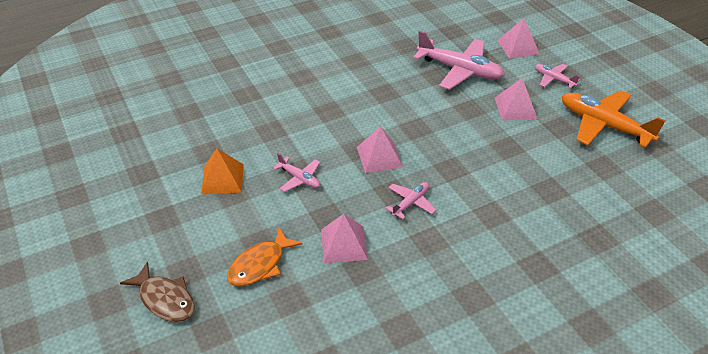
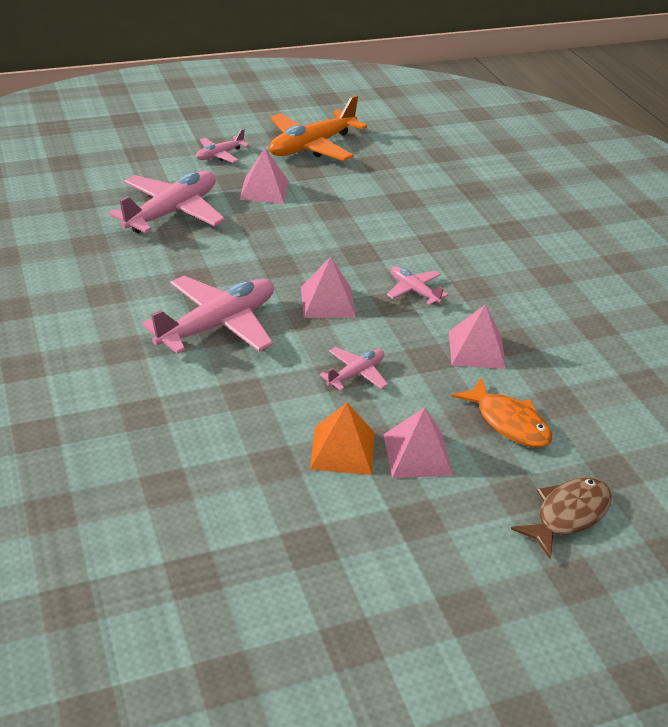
camera: 85 degrees left, 5 degrees down
pink pyramid [497,18,540,59] -> pink pyramid moved to [383,407,453,478]
none -> pink plane [142,276,274,354]

